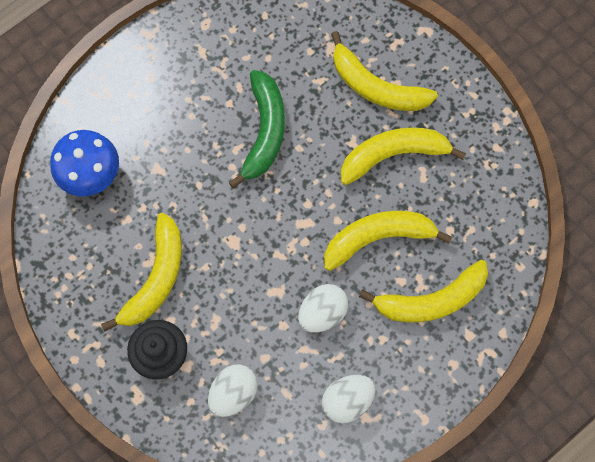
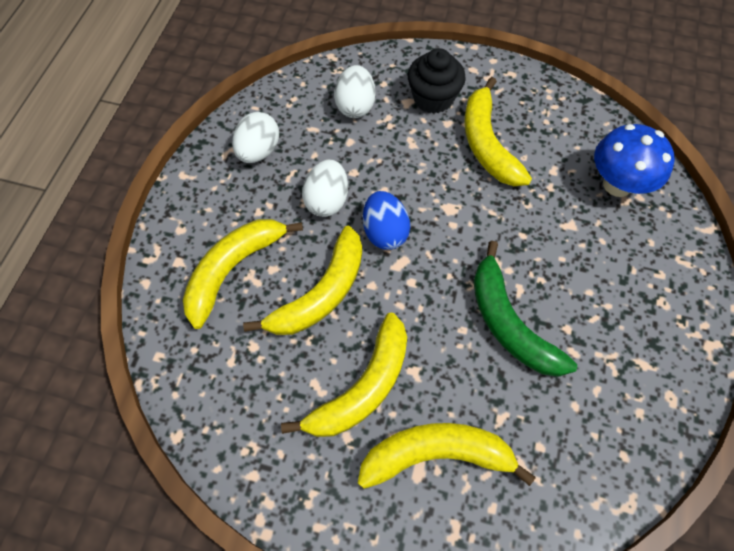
camera: 145 degrees right, 10 degrees down
none -> blue egg [363,191,410,250]

